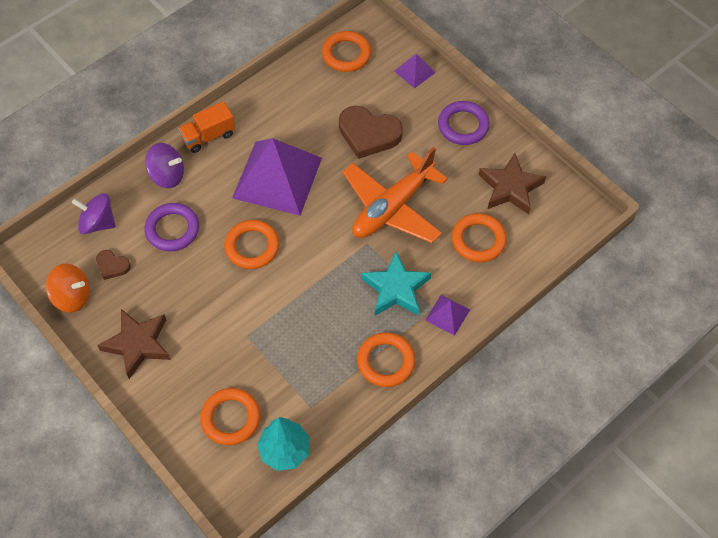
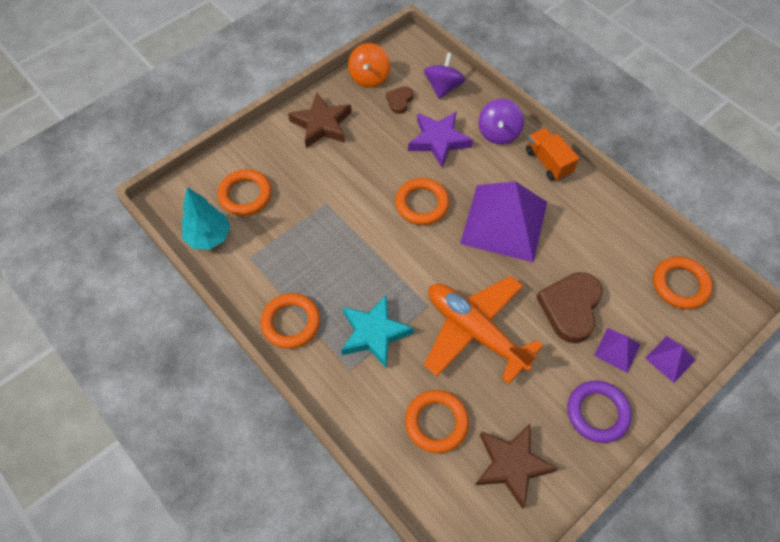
camera: 90 degrees right, 0 degrees up
purple ring [145,203,199,252] -> purple star [408,112,473,168]
purple pyramid [425,295,470,336] -> purple pyramid moved to [594,328,640,373]

